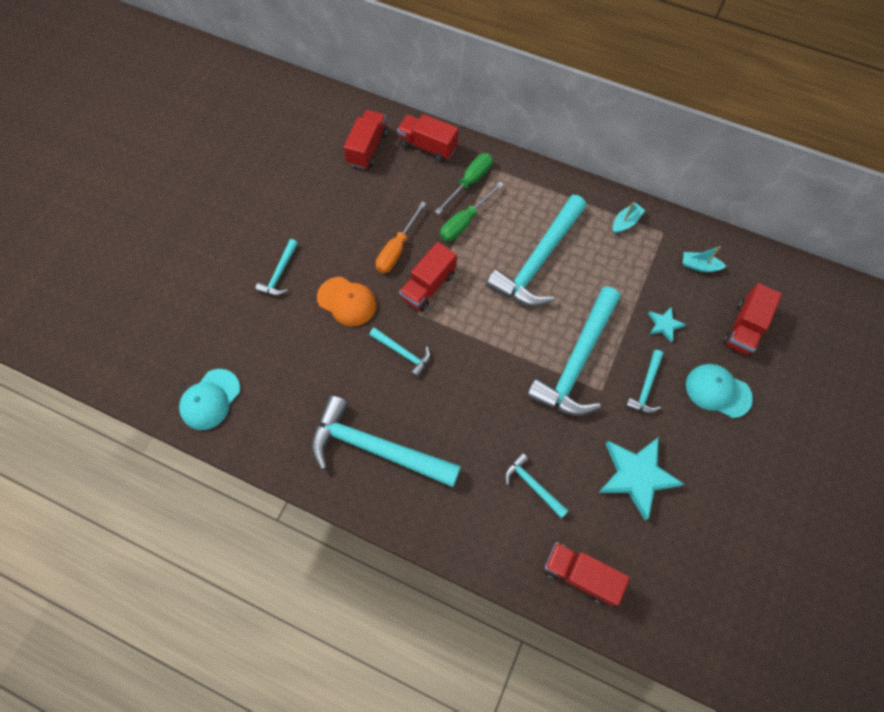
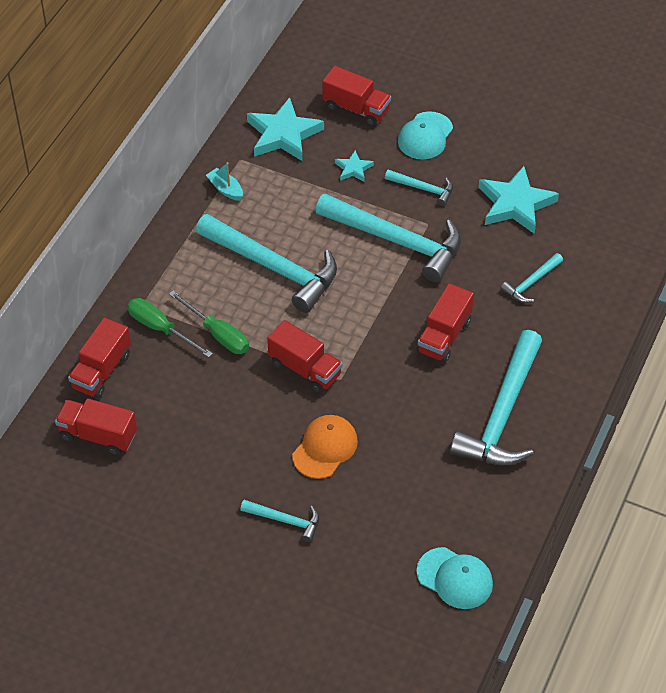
camera: 90 degrees left, 15 degrees down
turquoise hammer [369,327,431,378] -> none
orange screwdriver [376,202,426,273] -> none
red truck [544,542,630,606] -> red truck moved to [416,283,474,363]
turquoise boat [683,246,727,272] -> turquoise star [247,97,324,161]

